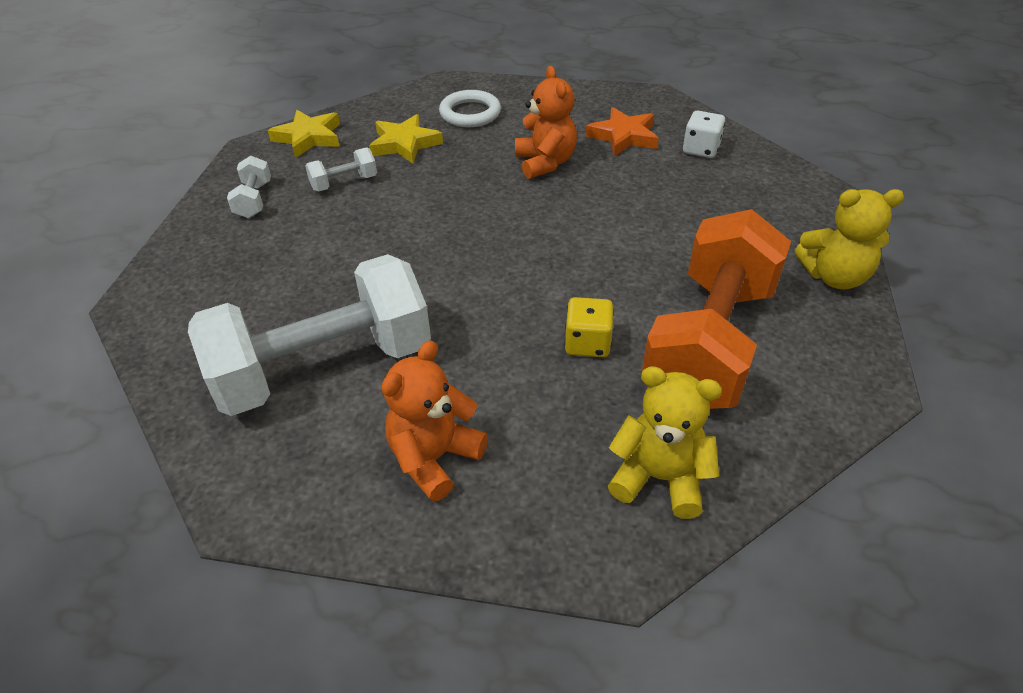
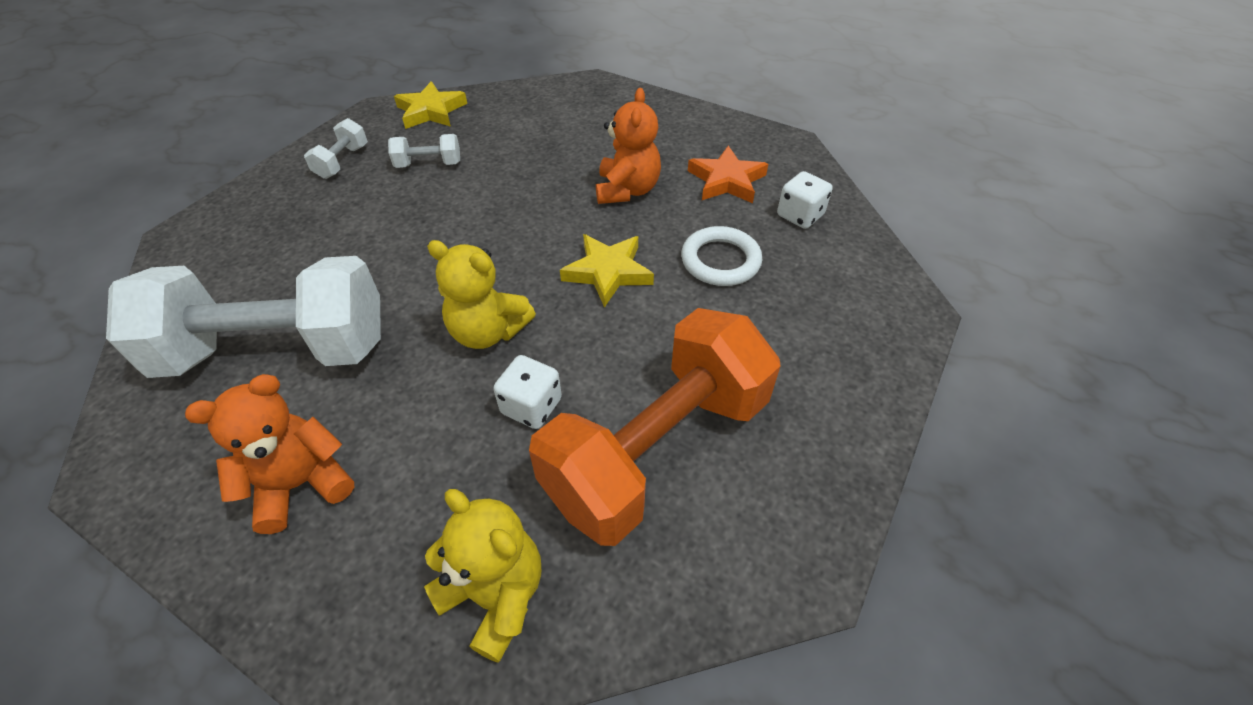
camera: 20 degrees right, 5 degrees up
yellow star [369,114,443,164] -> yellow star moved to [560,234,654,308]
white ring [439,90,501,127] -> white ring moved to [681,226,762,286]
yellow dice [564,297,614,357] -> white dice [493,355,562,429]
yellow teddy bear [795,189,904,289] -> yellow teddy bear moved to [427,240,536,349]

